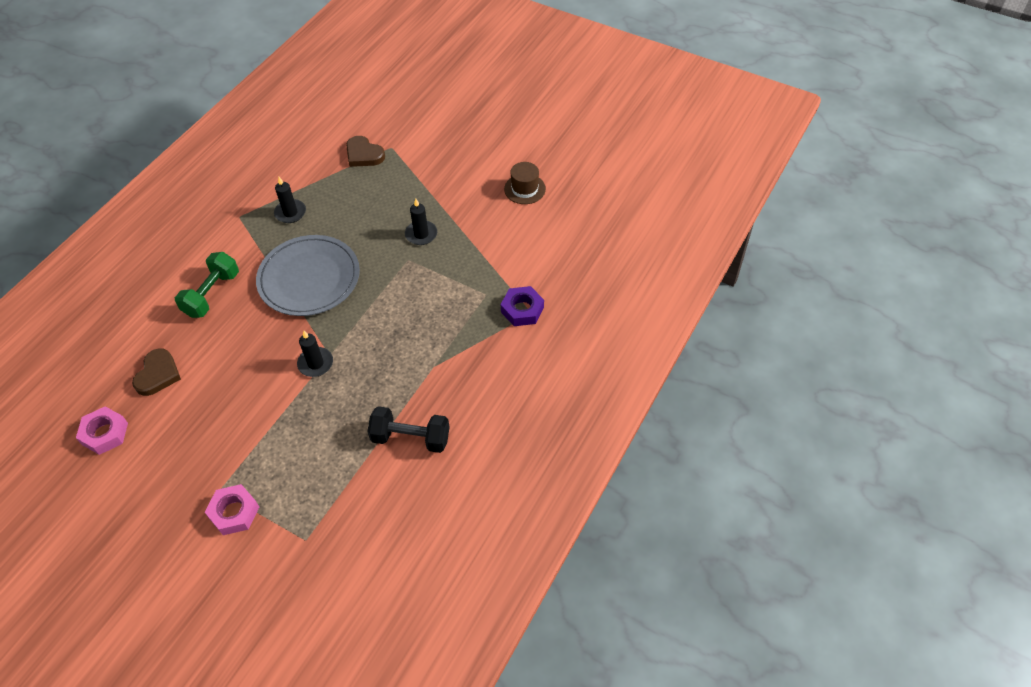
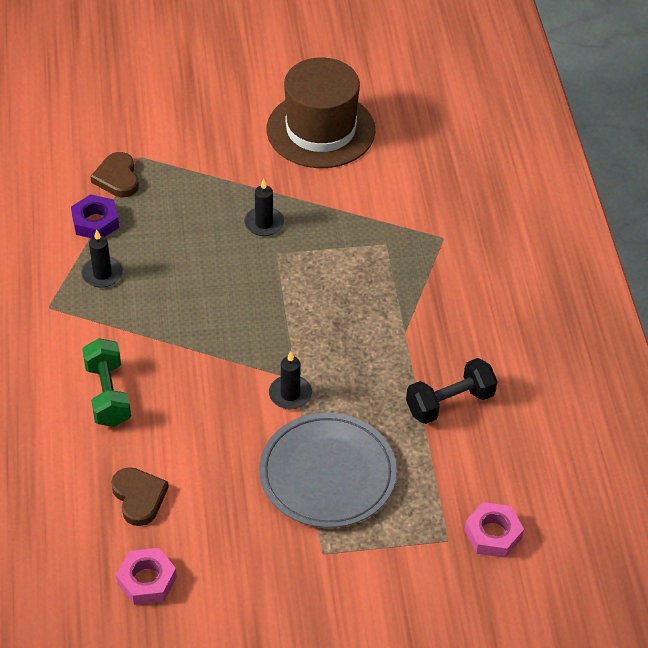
camera: 40 degrees left, 5 degrees down
pink nut [205,484,259,535] -> pink nut moved to [464,502,524,558]
grey plate [256,235,360,316] -> grey plate moved to [259,413,397,528]
brown heart [346,136,385,167] -> brown heart turned 75 degrees clockwise [90,152,139,197]
purple nut [501,286,544,326] -> purple nut moved to [71,194,119,238]
brown hat [504,162,546,204] -> brown hat [267,58,375,168], size x2.18

